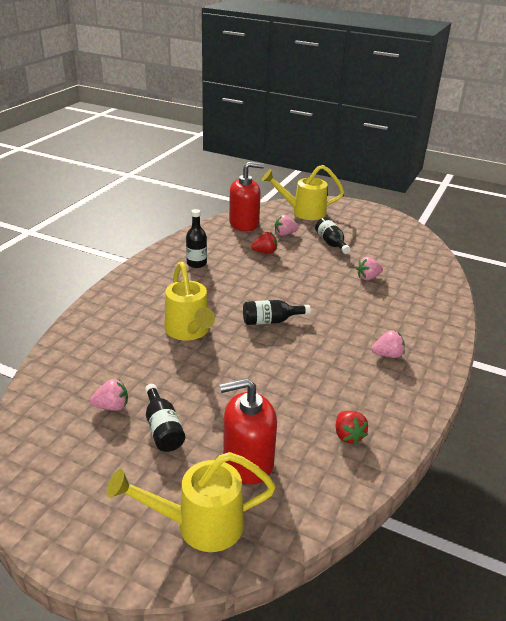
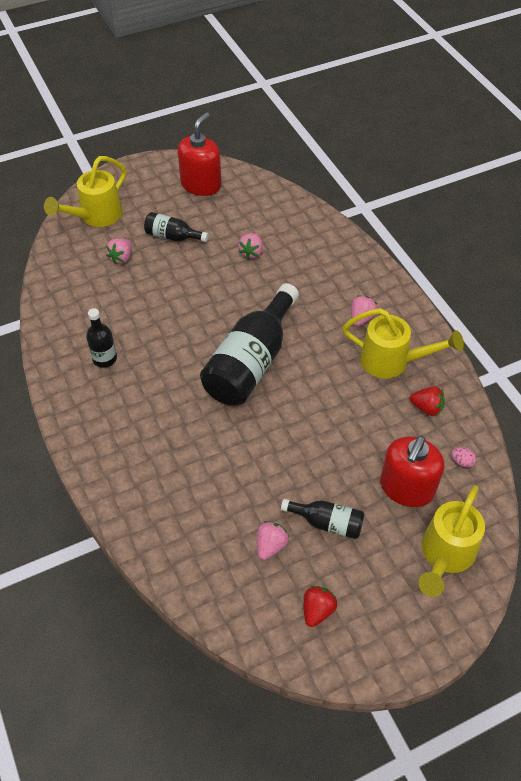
camera: 50 degrees left, 20 degrees up
yellow watering can [164,262,215,340] -> yellow watering can moved to [342,308,464,378]
red soap dispenser [229,162,264,231] -> red soap dispenser moved to [177,112,221,196]
black bottle [243,300,311,325] -> black bottle [200,283,299,405], size x2.03
red strawberry [251,232,277,254] -> red strawberry moved to [304,586,337,627]
none -> pink egg [451,447,476,468]

